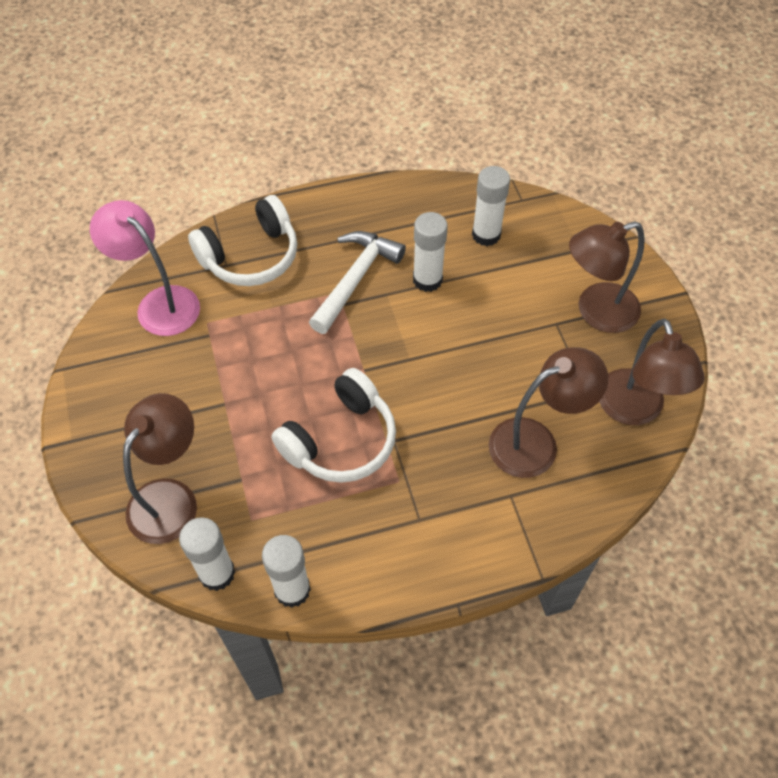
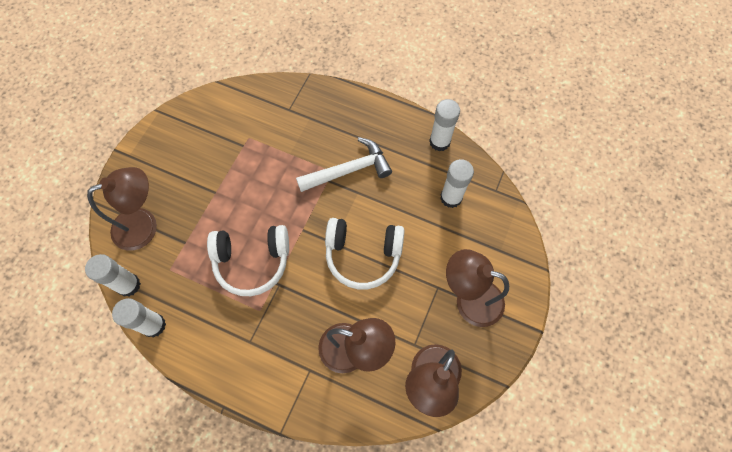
camera: 40 degrees right, 10 degrees up
pink lamp [90,200,200,336] -> none
white headphones [188,195,297,286] -> white headphones moved to [325,218,405,289]
white glue stick [413,212,448,292] -> white glue stick moved to [429,99,460,151]

